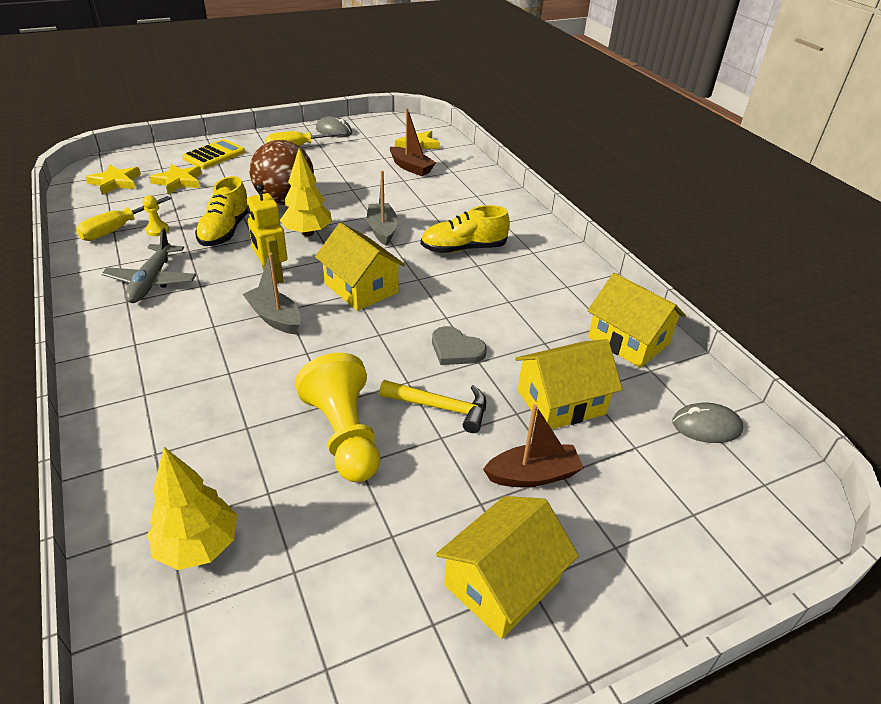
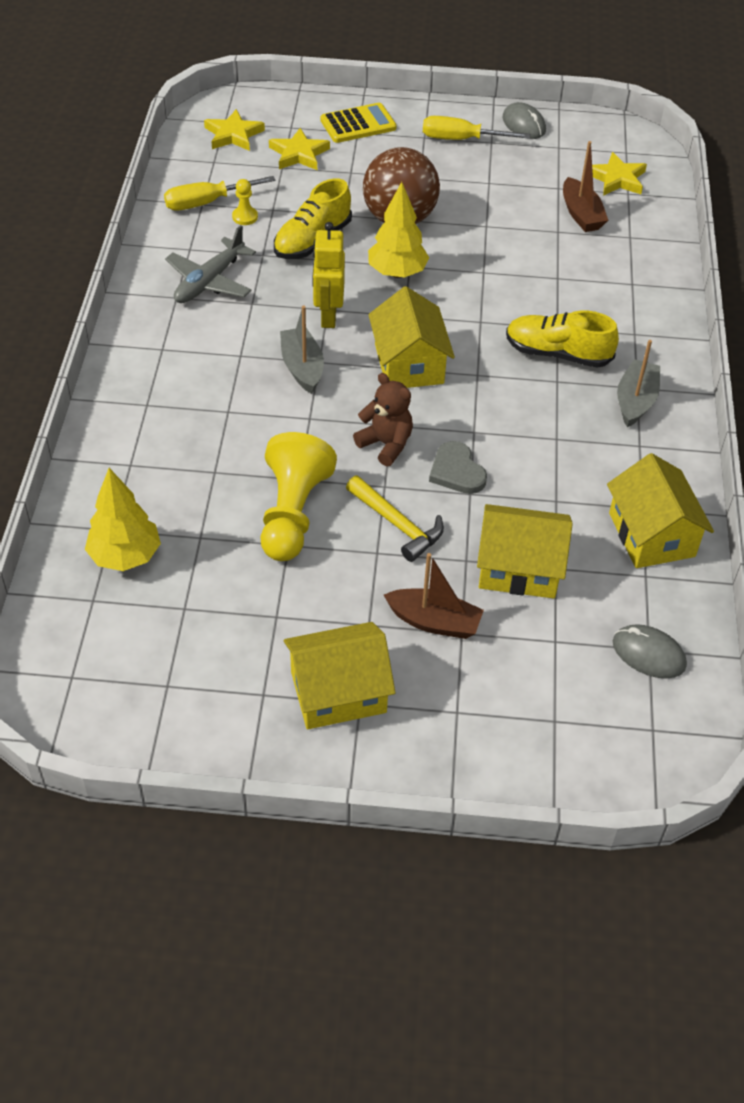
camera: 30 degrees right, 10 degrees up
grey boat [367,171,398,246] -> grey boat moved to [617,340,660,427]
none -> brown teddy bear [353,373,413,466]

